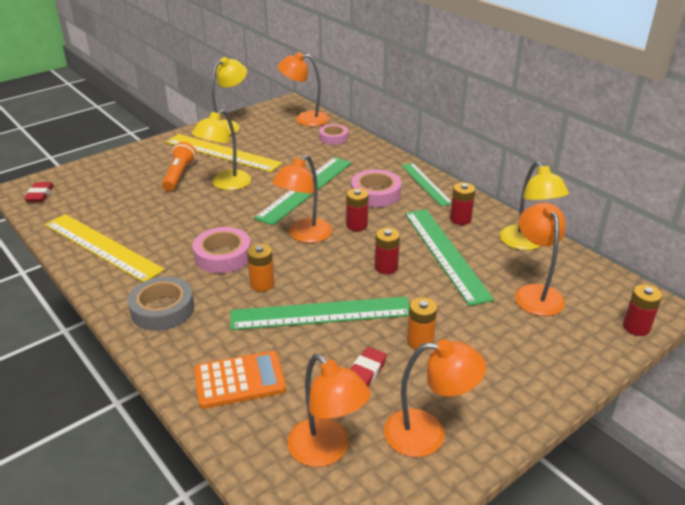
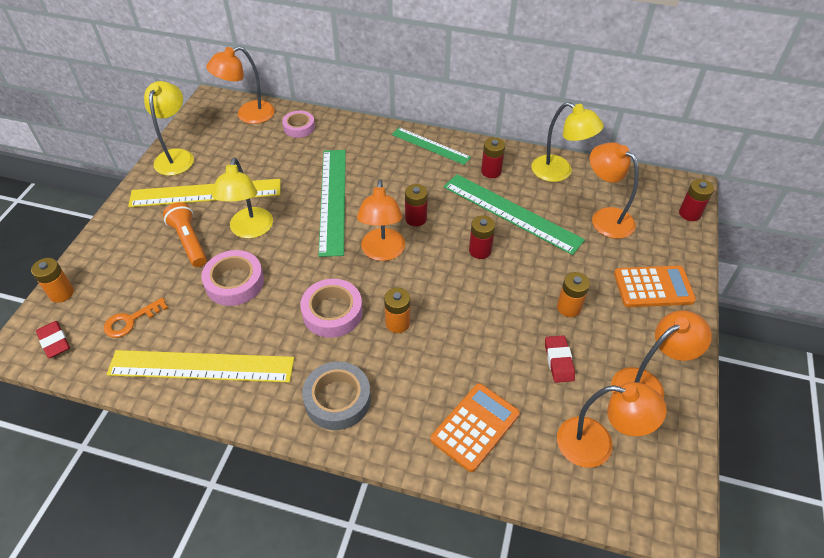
camera: 35 degrees left, 15 degrees up
green ruler [230,297,410,330] -> none
pink tape [351,170,401,207] -> pink tape moved to [201,250,264,306]
none -> orange battery [31,258,74,303]
none -> orange key [104,298,168,338]
none -> orange calculator [614,266,696,307]

